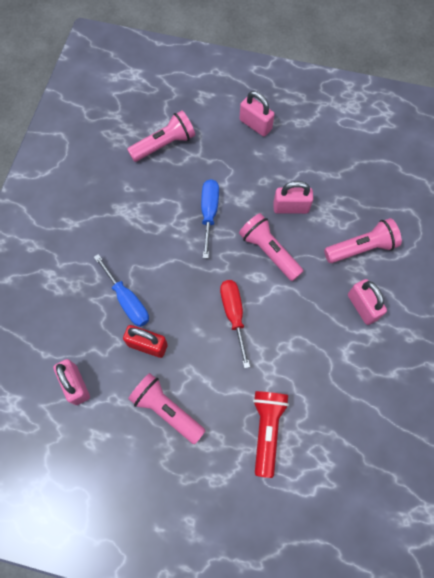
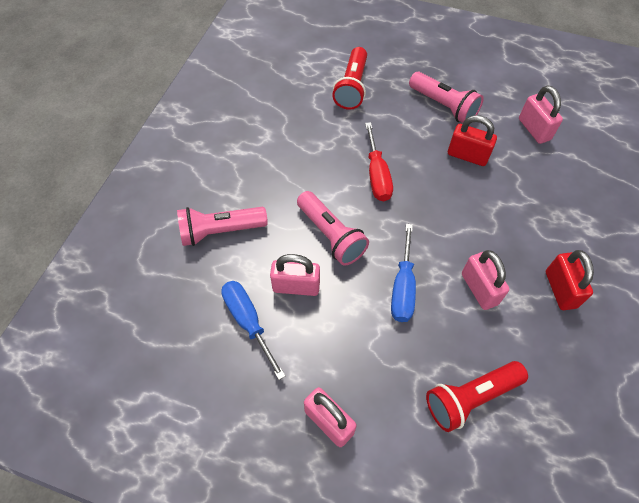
camera: 175 degrees left, 10 degrees down
blue screwdriver [94,254,149,327] -> blue screwdriver moved to [221,281,286,380]
pink flashlight [127,111,195,162] -> red flashlight [426,361,528,432]
pink padlock [348,279,387,325] -> pink padlock moved to [462,250,509,310]
none -> red padlock [546,250,594,310]

